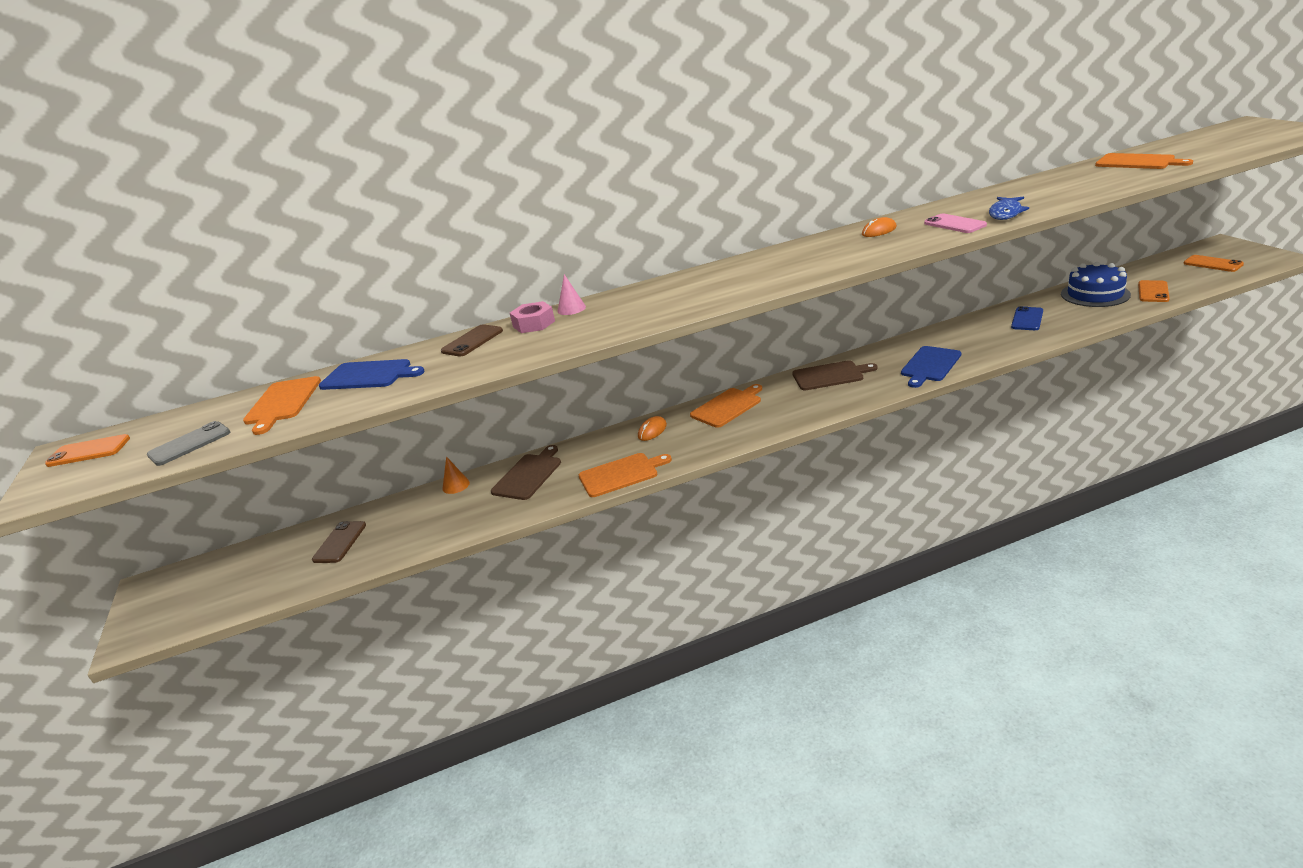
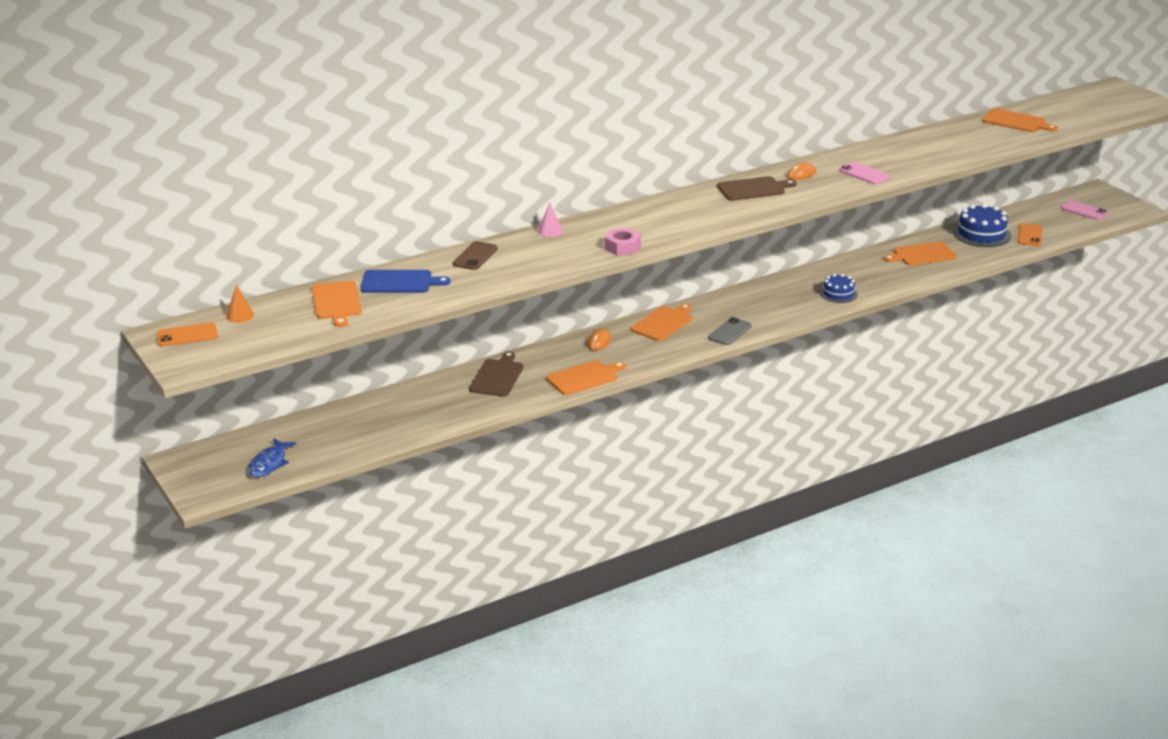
camera: 15 degrees left, 0 degrees up
grey phone [147,421,230,466] -> grey phone moved to [708,317,752,345]
brown phone [312,521,366,563] -> none
orange cone [442,456,470,494] -> orange cone moved to [226,285,254,323]
pink nut [510,301,555,333] -> pink nut moved to [605,228,641,256]
brown cutting board [792,360,877,390] -> brown cutting board moved to [717,176,797,201]
blue cutting board [901,346,961,388] -> blue cake [820,274,858,303]
blue fish [989,197,1029,220] -> blue fish moved to [248,438,296,477]
blue phone [1011,306,1043,330] -> orange cutting board [884,242,957,265]
orange phone [1183,255,1244,272] -> pink phone [1061,200,1108,220]

